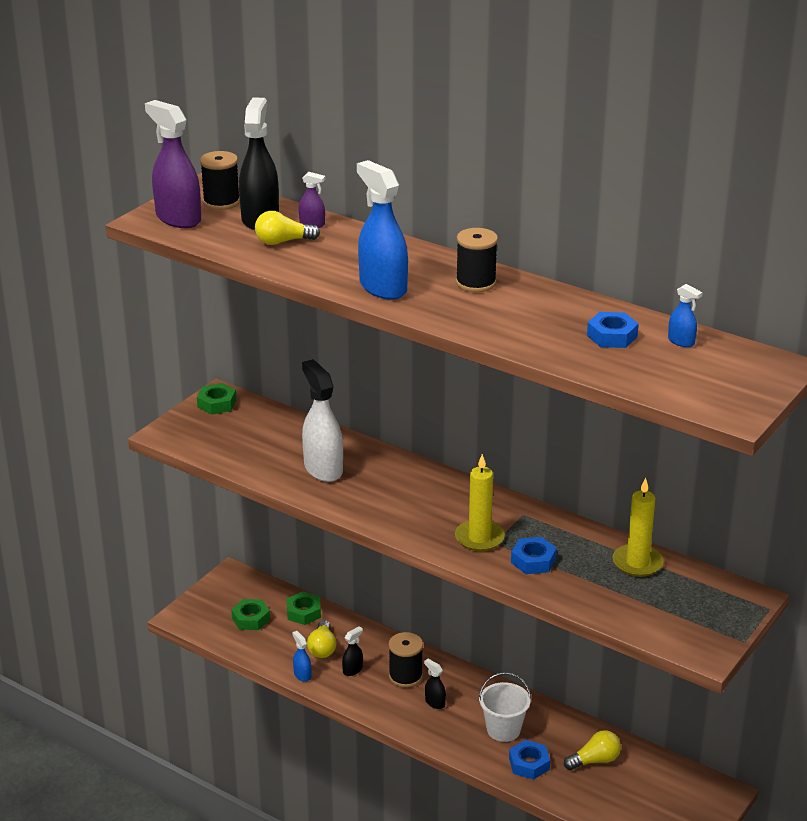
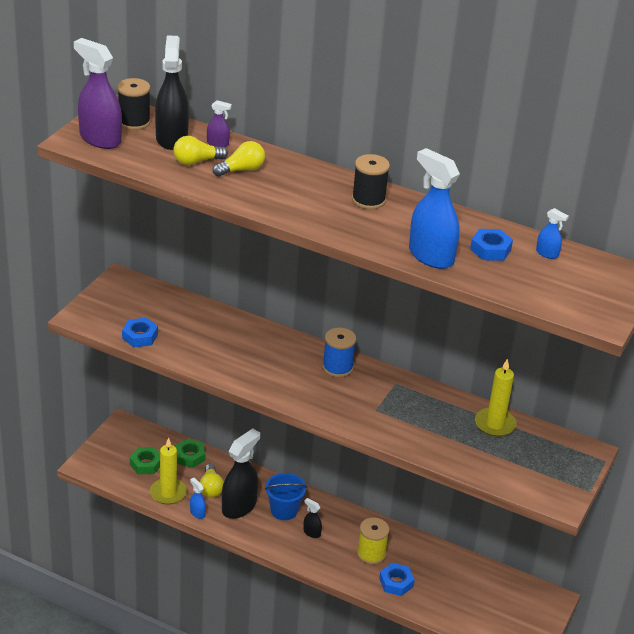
camera: 10 degrees left, 5 degrees up
green nut [197,383,237,415] -> none
white spray bottle [302,359,343,482] -> none
black spray bottle [342,626,363,676] -> black spray bottle [222,428,260,519], size x2.18
blue spray bottle [357,160,408,300] -> blue spray bottle moved to [409,148,460,269]
black spool [389,632,423,688] -> blue bucket [265,473,307,520]
yellow candle [455,454,505,551] -> yellow candle moved to [150,438,187,505]
white bucket [479,672,531,742] -> yellow spool [357,517,389,565]
blue nut [511,537,557,574] -> blue nut moved to [122,318,158,347]
yellow light bulb [564,730,621,770] -> yellow light bulb moved to [213,141,265,177]
none -> blue spool [322,328,356,377]

